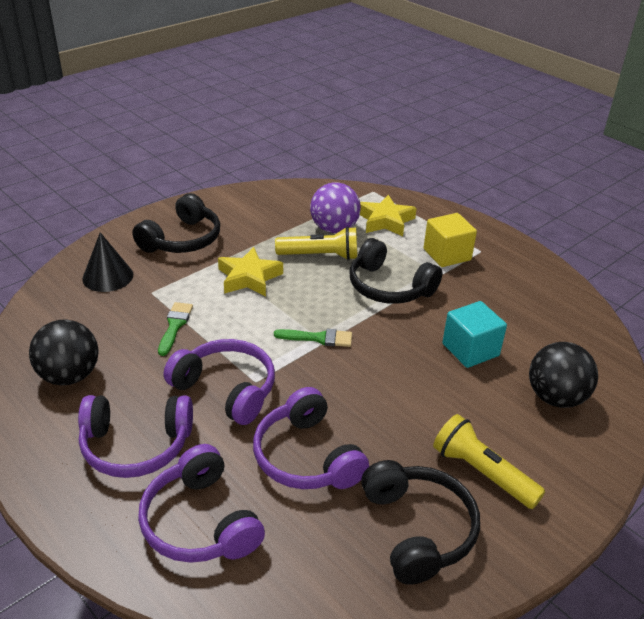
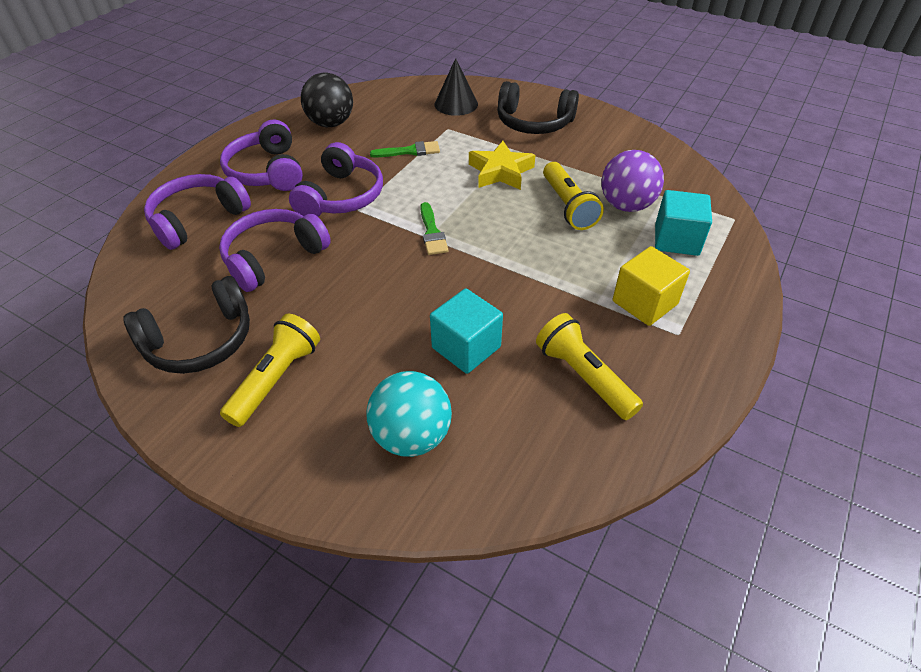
camera: 75 degrees right, 10 degrees up
black headphones [349,238,443,304] -> none
yellow star [360,195,417,236] -> turquoise cube [655,190,712,256]
black ball [529,342,598,408] -> turquoise ball [366,371,452,457]
none -> yellow flashlight [536,313,643,420]

